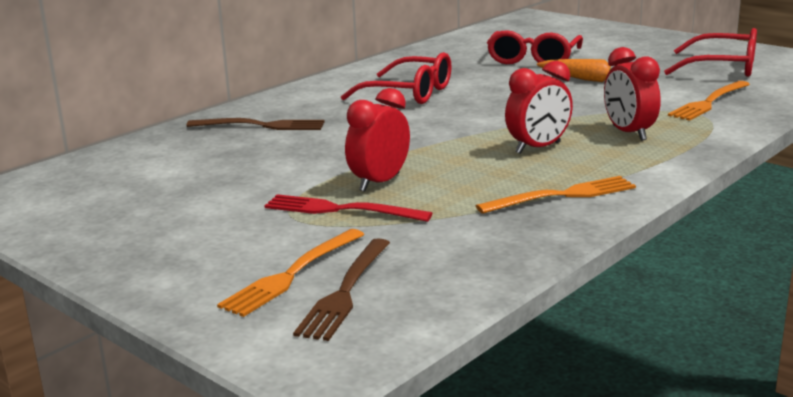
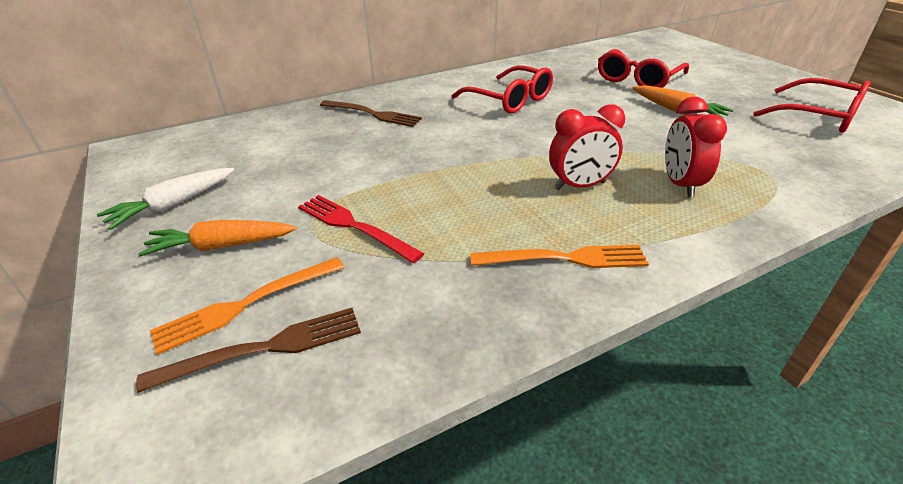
camera: 20 degrees right, 15 degrees up
brown fork [293,238,390,341] -> brown fork turned 150 degrees counterclockwise [136,308,361,393]
red clock [345,88,410,192] -> none
orange fork [668,81,750,121] -> none
none -> white carrot [97,168,235,230]
none -> orange carrot [138,220,297,256]

